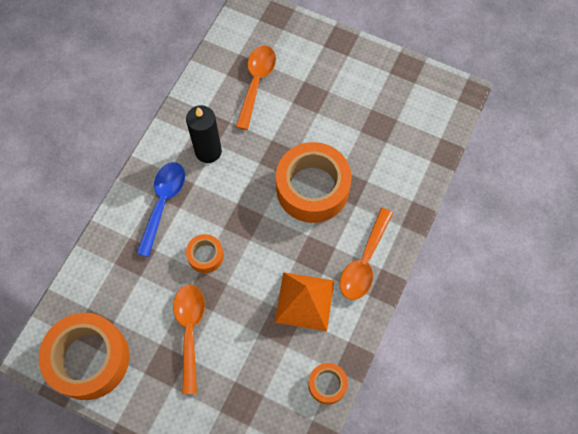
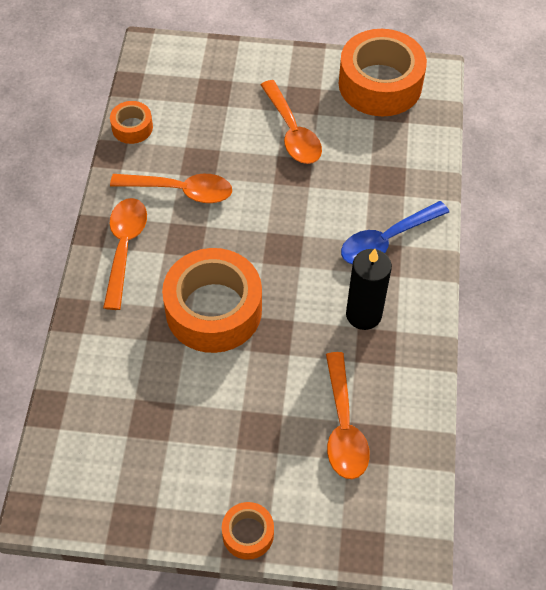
camera: 160 degrees right, 10 degrees down
blue spoon [136,162,185,257] -> blue spoon turned 60 degrees clockwise [341,201,449,264]
orange tape [186,234,224,273] -> orange tape moved to [222,502,274,560]
orange pyramid [275,272,334,331] -> orange spoon [110,174,232,203]

